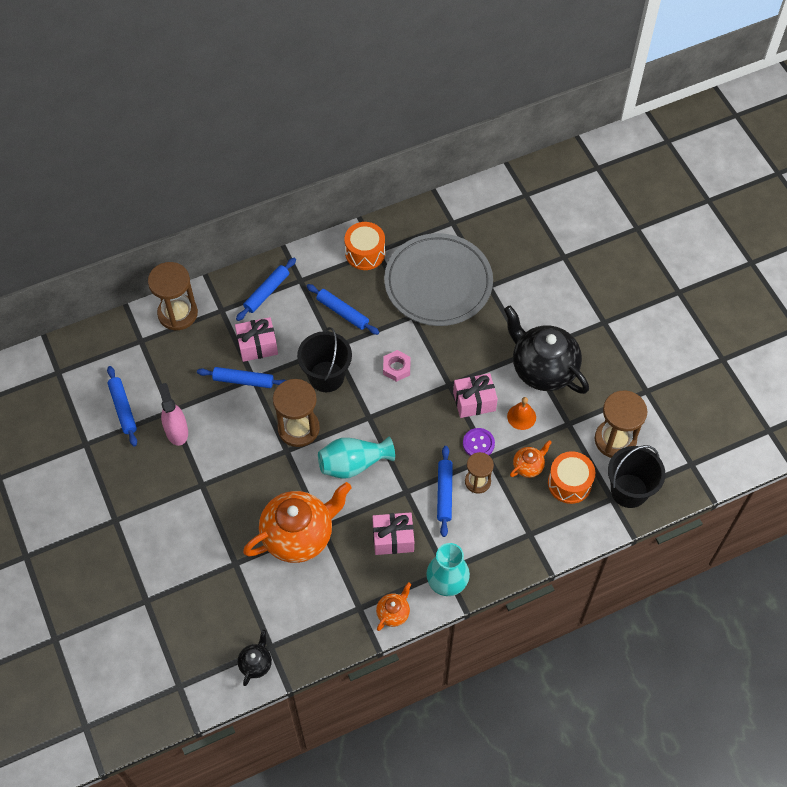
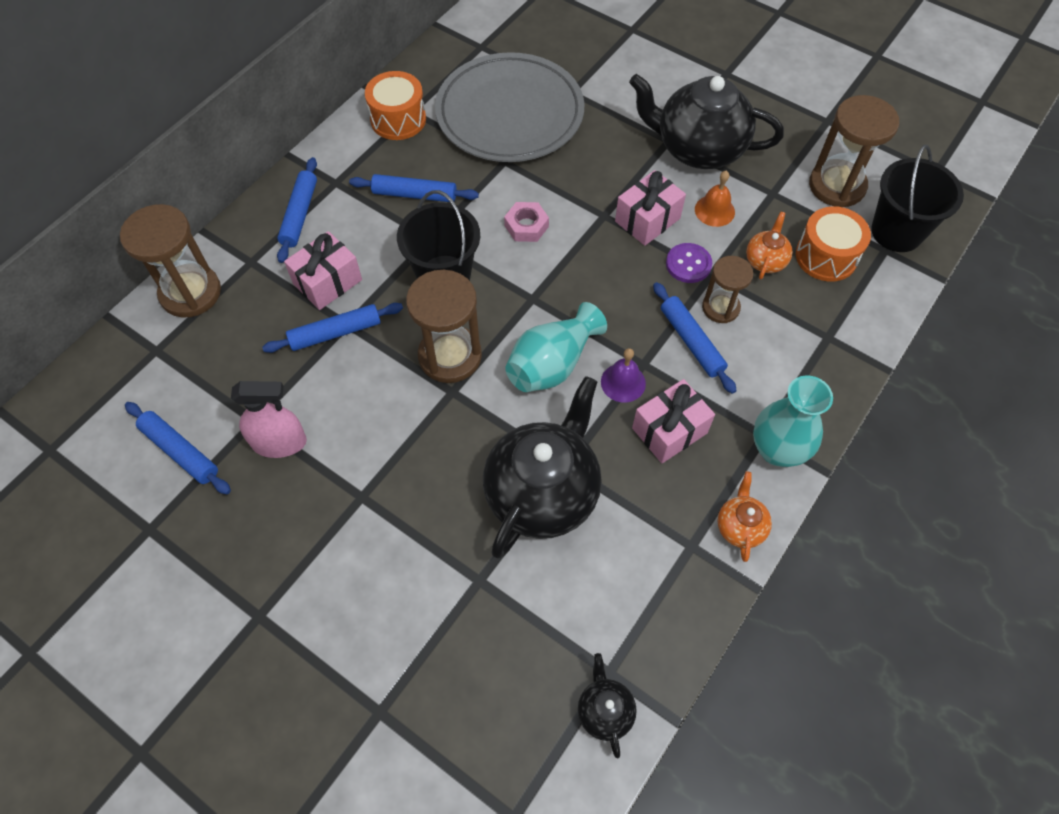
camera: 30 degrees left, 0 degrees up
pink spray bottle [158,383,188,446] -> pink spray bottle turned 135 degrees clockwise [231,381,307,458]
orange teapot [243,482,352,563] -> black teapot [483,376,602,559]
none -> purple bell [601,348,646,403]

